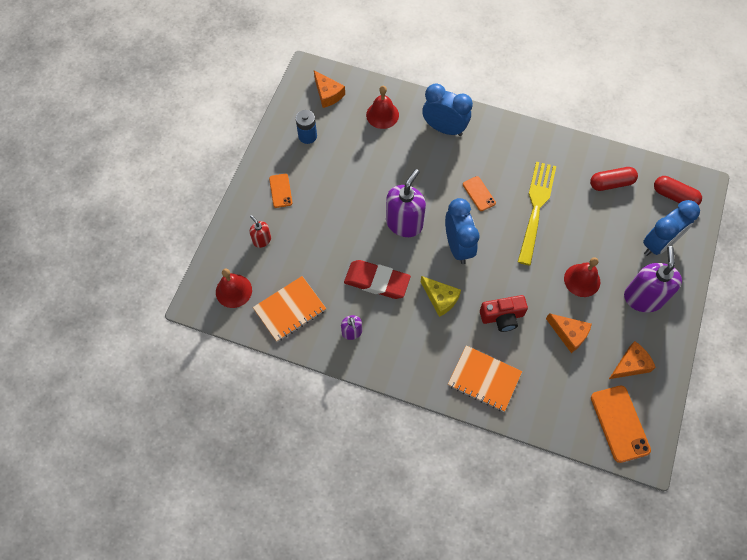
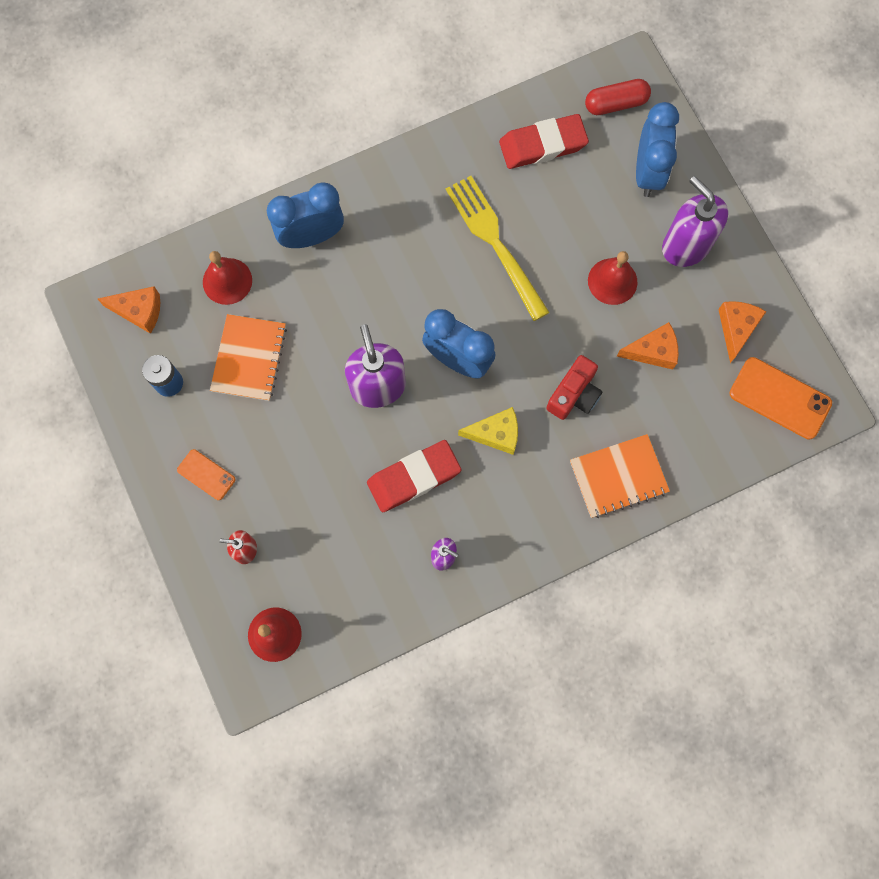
camera: 45 degrees left, 10 degrees up
orange notebook [253,276,326,342] -> orange notebook moved to [210,314,287,401]
orange phone [463,176,496,211] -> none
red capsule [590,167,638,191] -> red eraser [499,114,589,169]

